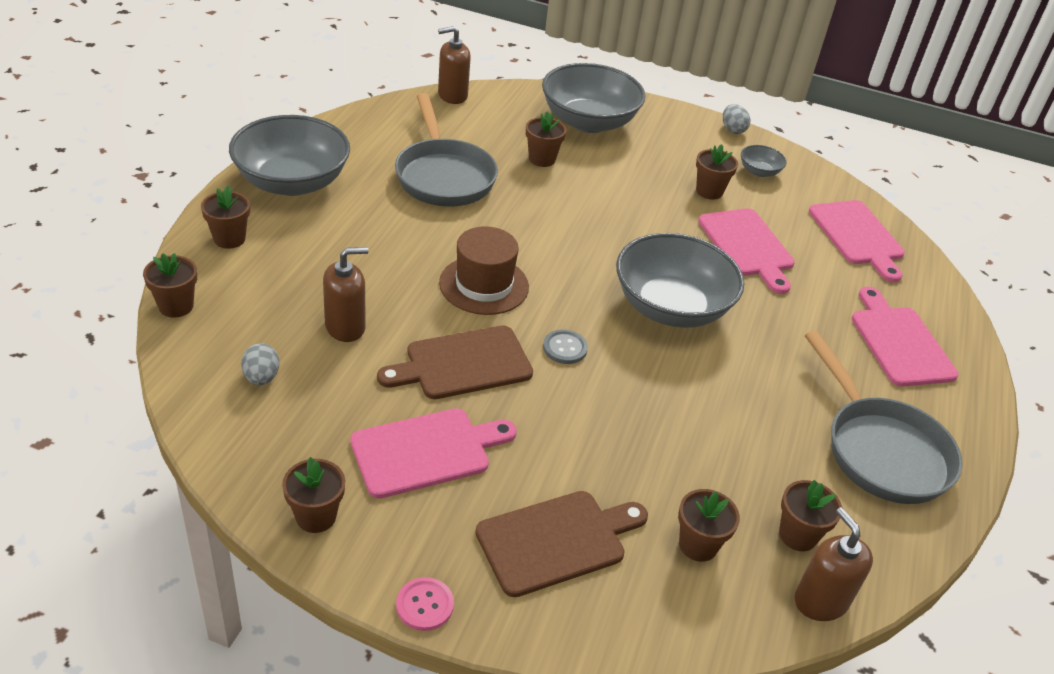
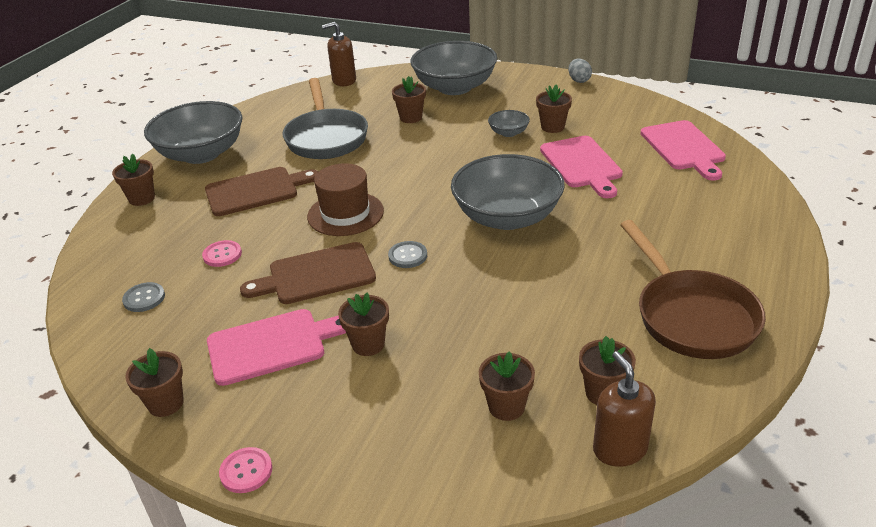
camera: 10 degrees right, 5 degrees down
brown flower pot [143,253,197,318] -> brown flower pot moved to [338,292,389,356]
grey egg [241,343,279,386] -> grey button [122,282,165,312]
brown soap dispenser [323,247,368,342] -> pink button [202,240,242,267]
brown cutting board [475,491,648,597] -> brown cutting board moved to [205,167,318,216]
grey bowl [741,145,787,177] -> grey bowl moved to [488,110,530,137]
grey pan [805,331,963,504] -> brown pan [620,220,766,359]
pink cutting board [851,286,959,386] -> none

